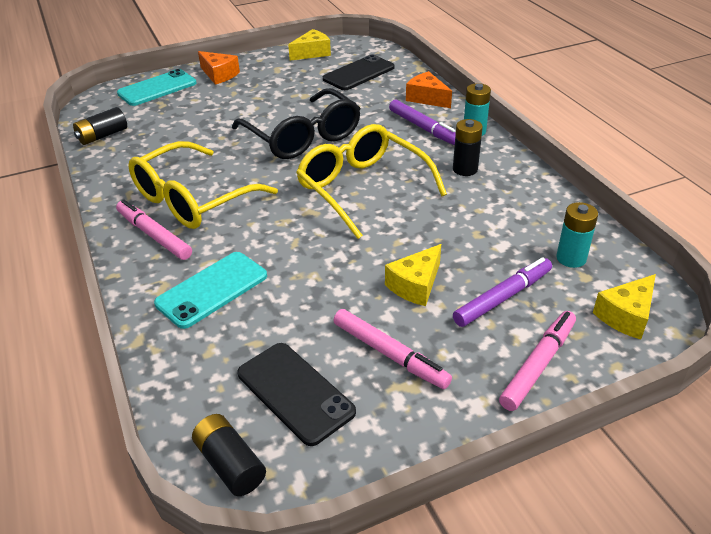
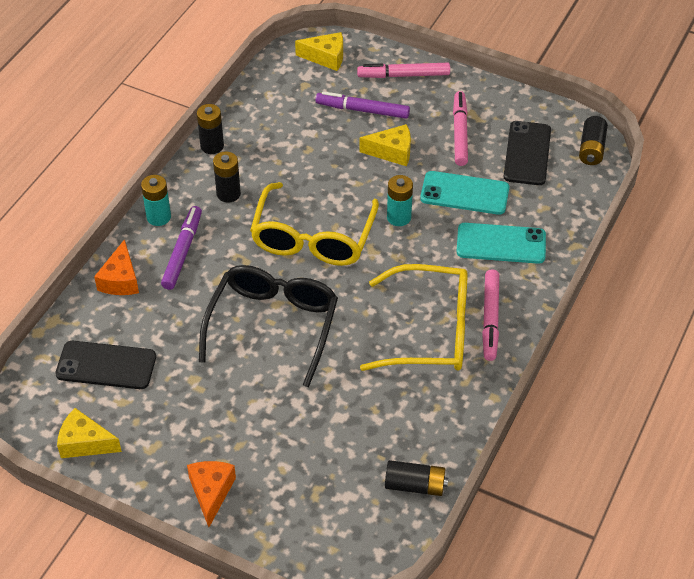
camera: 130 degrees left, 10 degrees up
turquoise phone [117,69,197,106] -> turquoise phone moved to [420,171,509,215]
turquoise battery [557,202,598,268] -> turquoise battery moved to [387,175,413,226]
none -> black battery [197,104,224,154]

